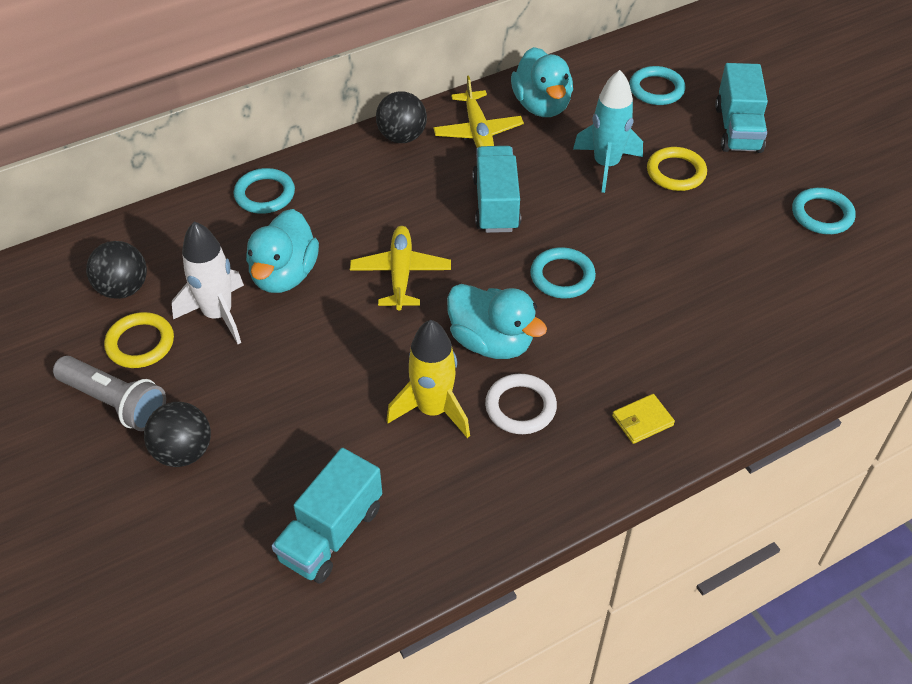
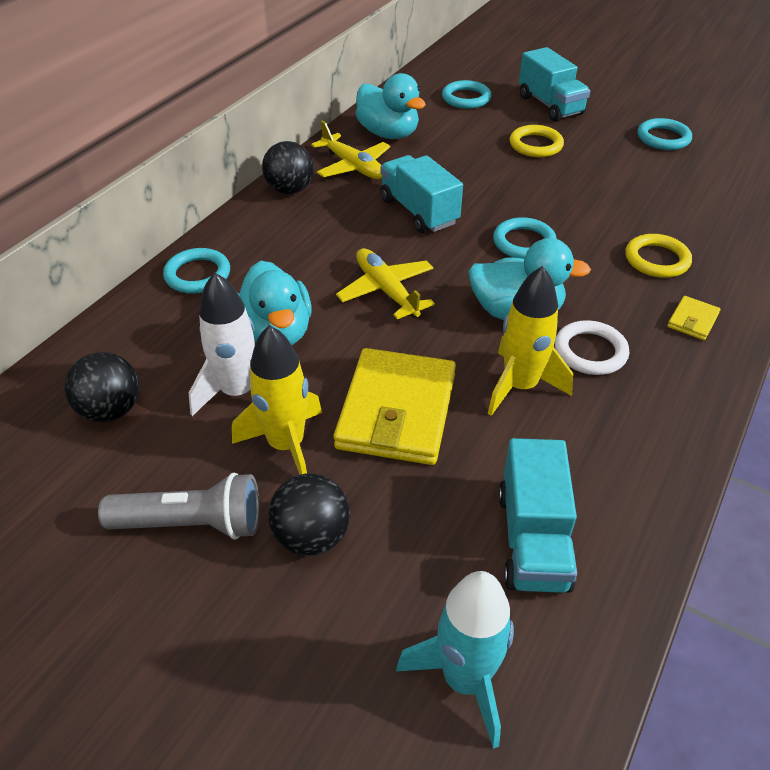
camera: 30 degrees left, 5 degrees down
yellow ring [104,312,174,368] -> yellow ring moved to [625,234,692,278]
turquoise rocket [573,70,643,193] -> turquoise rocket moved to [396,571,514,749]
none -> yellow rocket [232,325,322,475]
none -> yellow wallet [334,348,456,465]

